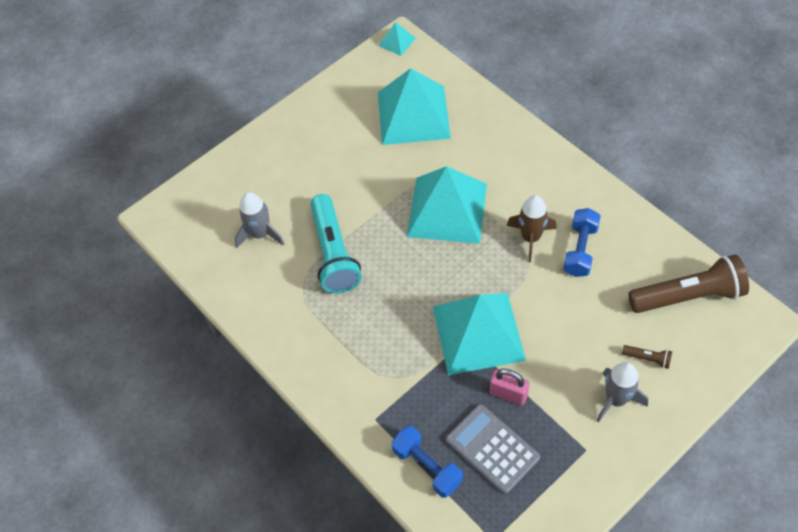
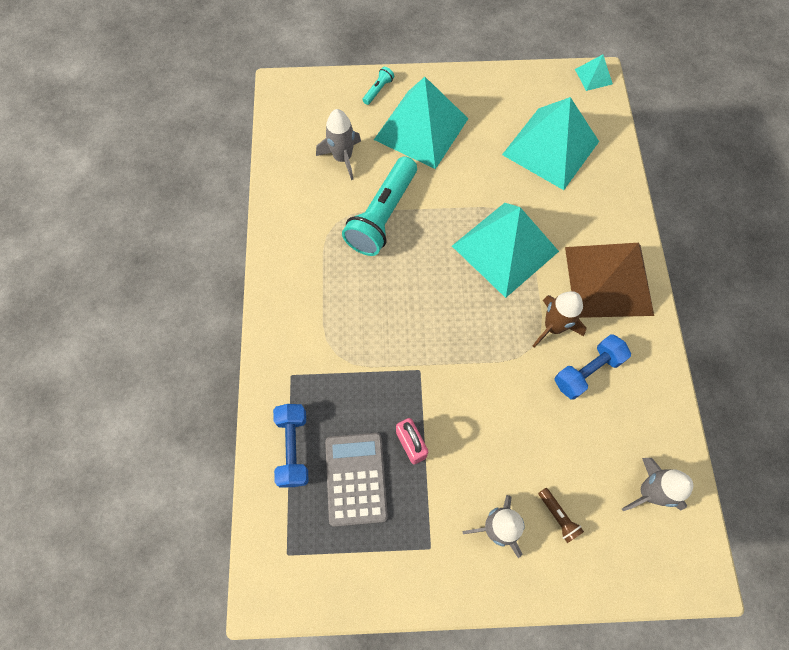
camera: 35 degrees right, 10 degrees up
turquoise pyramid [433,293,526,375] -> turquoise pyramid moved to [374,77,468,169]
brown flashlight [628,255,749,313] -> grey rocket [622,458,693,511]
none -> turquoise flashlight [363,67,394,105]
none -> brown pyramid [565,243,654,318]

